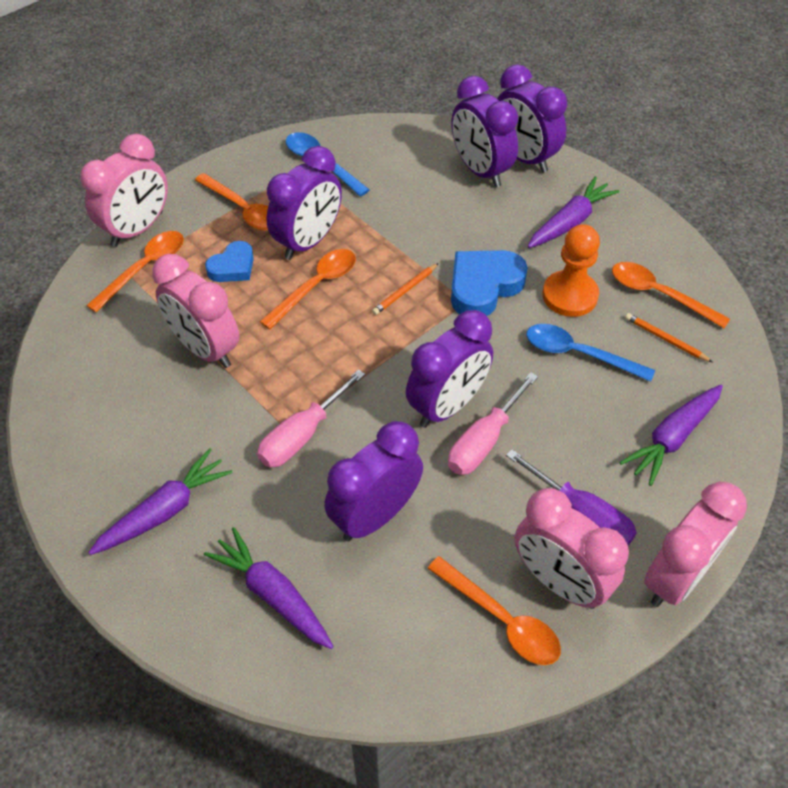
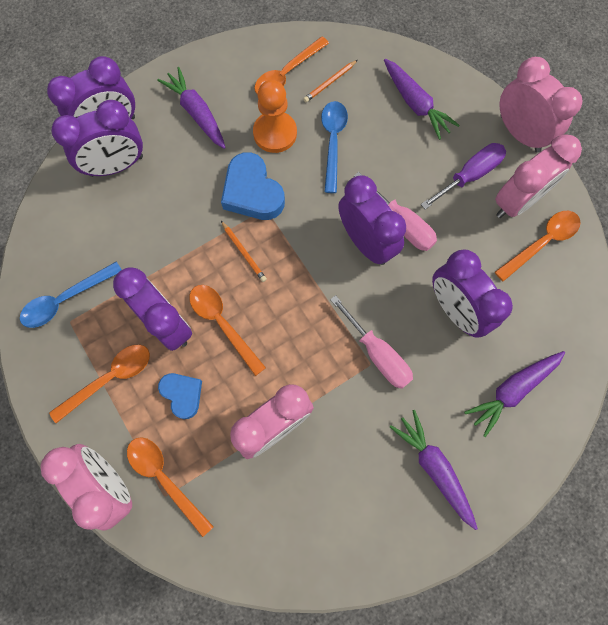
camera: 80 degrees left, 20 degrees up
blue spoon [526,324,655,382] -> blue spoon turned 150 degrees clockwise [321,101,348,193]

